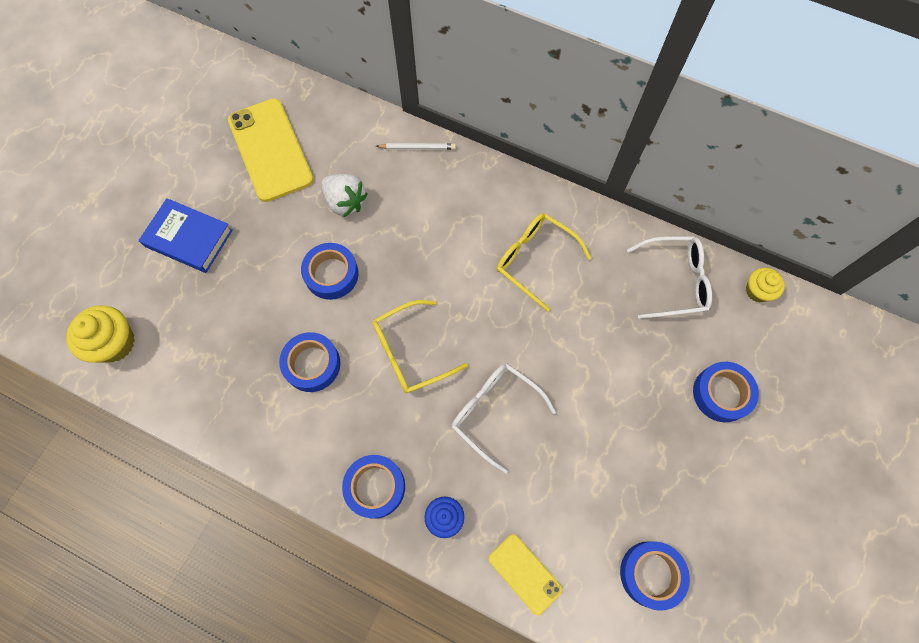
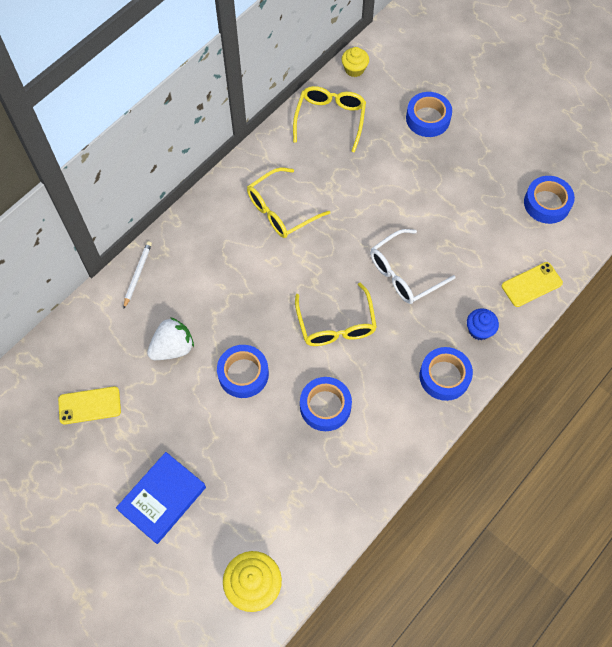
camera: 75 degrees left, 5 degrees down
yellow phone [228,99,314,202] -> yellow phone [58,386,121,425], size x0.54
white glasses [627,236,712,319] -> yellow glasses [293,86,366,153]

